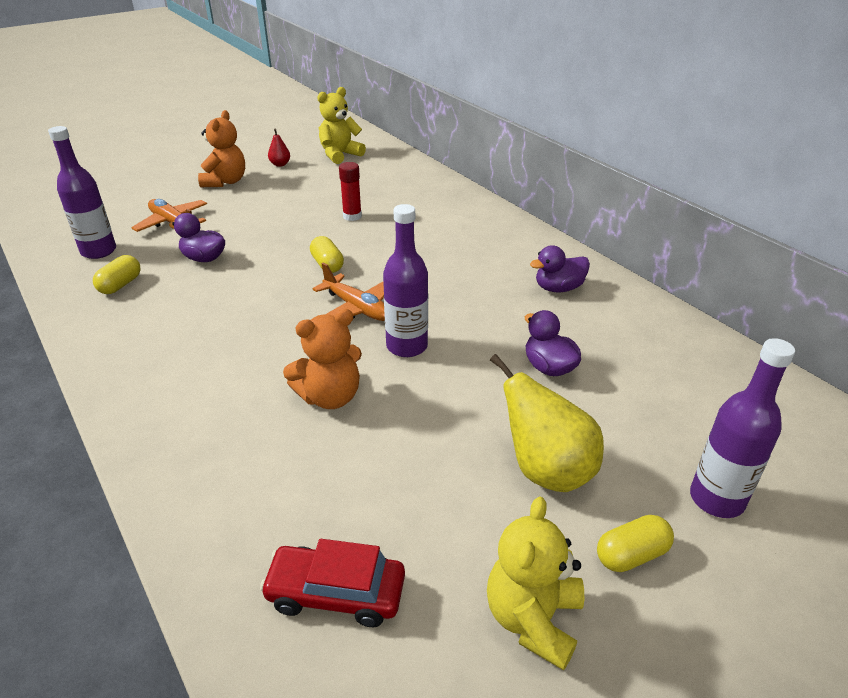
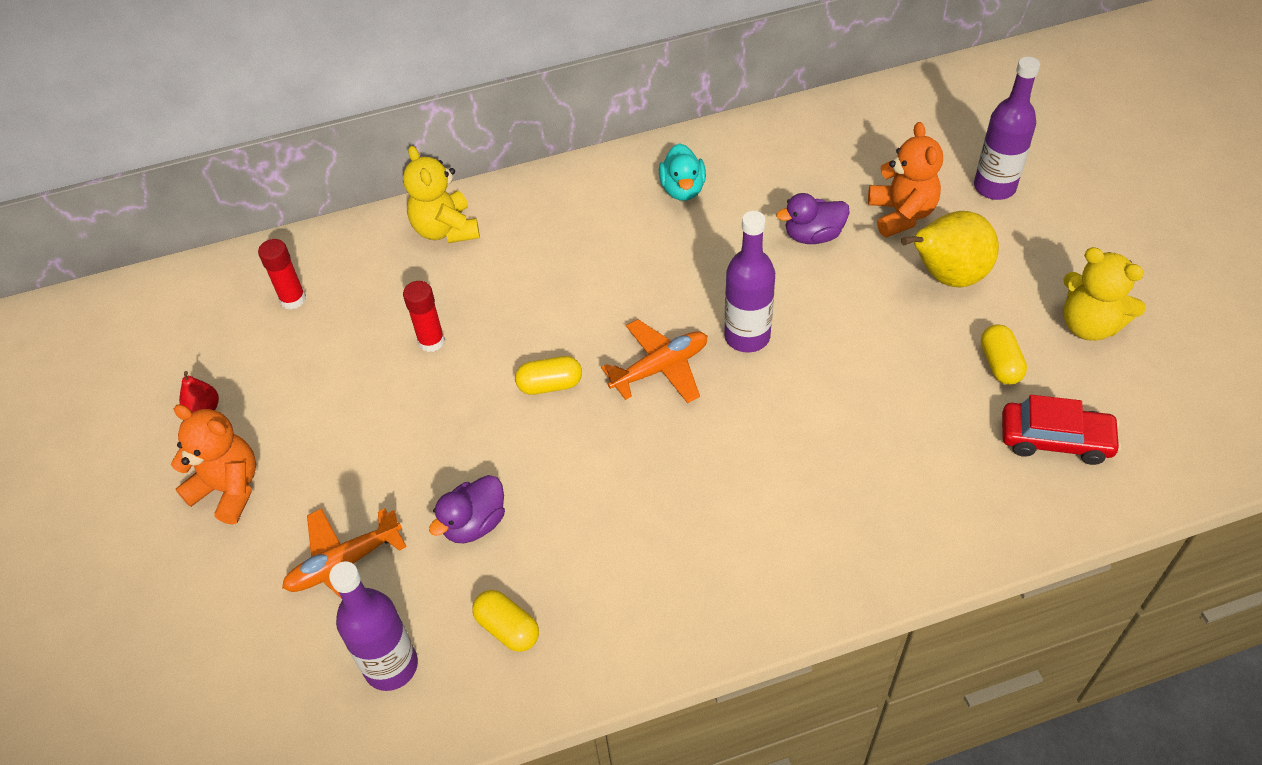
camera: 70 degrees left, 15 degrees up
red car [260,539,405,627] -> red car turned 105 degrees counterclockwise [1002,395,1121,465]
orange teddy bear [283,309,362,409] -> orange teddy bear moved to [868,122,943,237]
yellow teddy bear [317,87,366,164] -> yellow teddy bear moved to [403,146,480,243]
purple duck [530,245,590,292] -> turquoise duck [659,143,706,201]
yellow capsule [597,515,674,572] -> yellow capsule moved to [981,324,1027,385]
none -> red glue stick [258,239,306,309]

